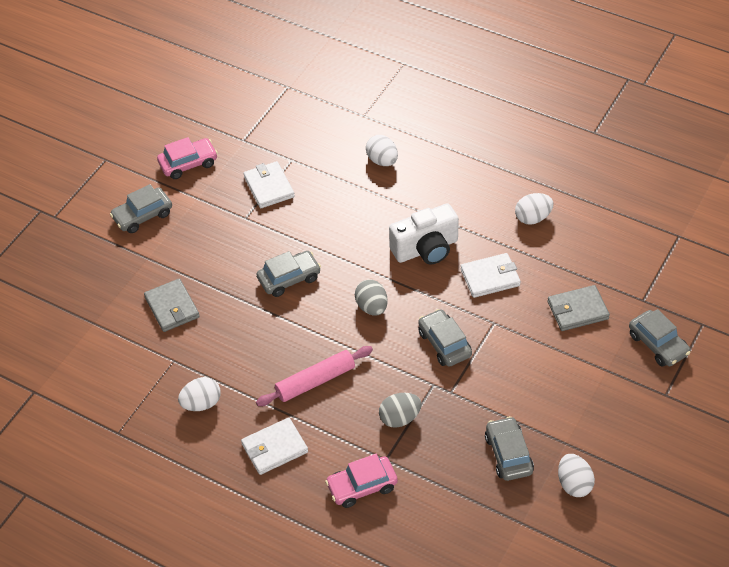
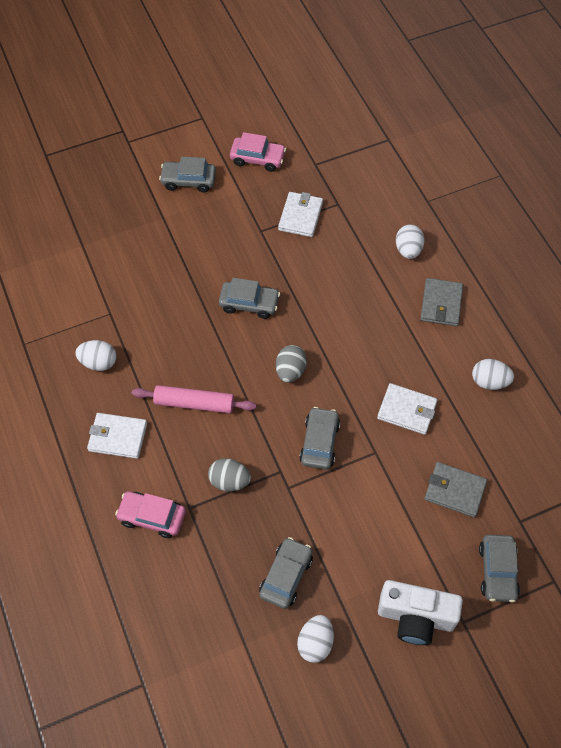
camera: 35 degrees right, 10 degrees up
grey wallet [144,278,200,332] -> grey wallet moved to [420,278,463,326]
white camera [389,203,459,265] -> white camera moved to [378,580,463,645]

